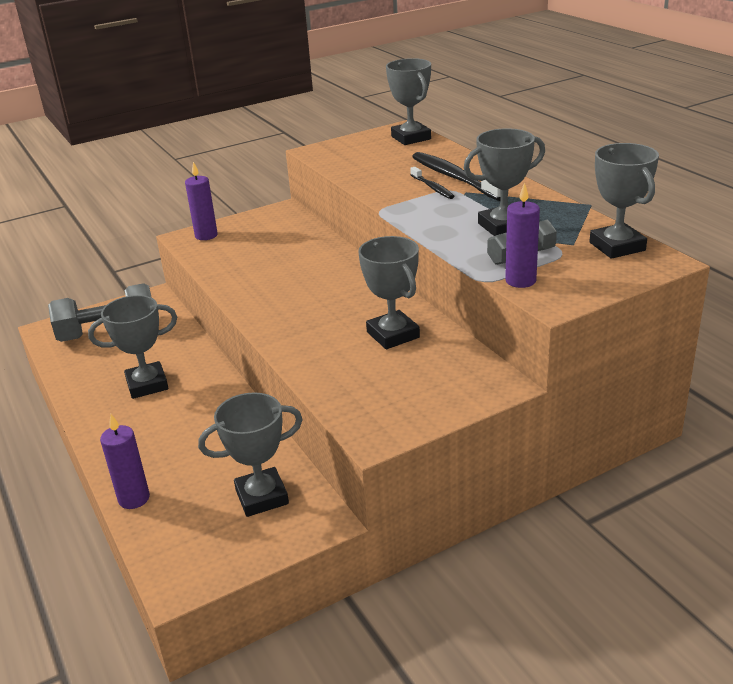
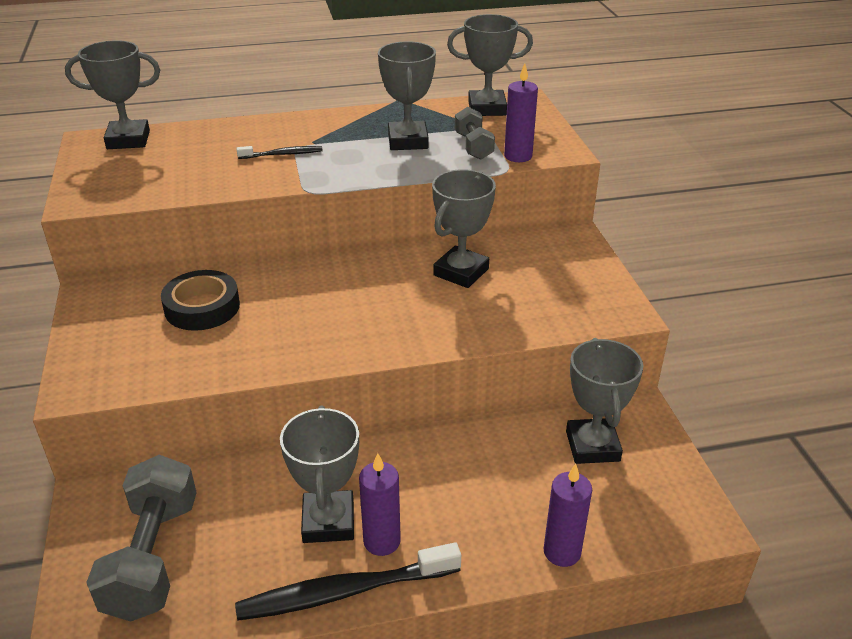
camera: 75 degrees left, 5 degrees up
purple candle [185,162,218,240] -> purple candle moved to [359,453,401,556]
grey trophy [358,236,420,349] -> grey trophy turned 45 degrees counterclockwise [432,169,496,288]
black toothbrush [412,152,500,201] -> black toothbrush moved to [235,542,461,621]
none -> black tape [161,270,240,331]

